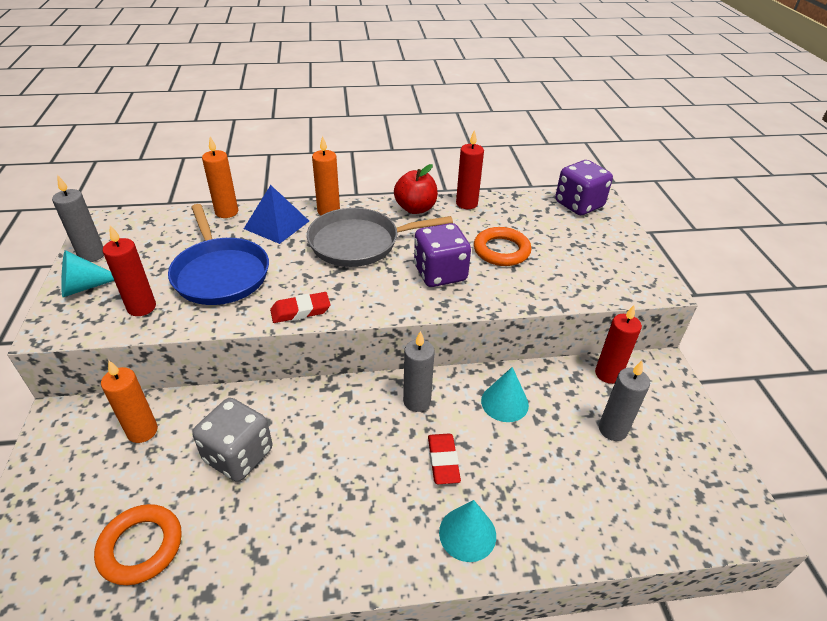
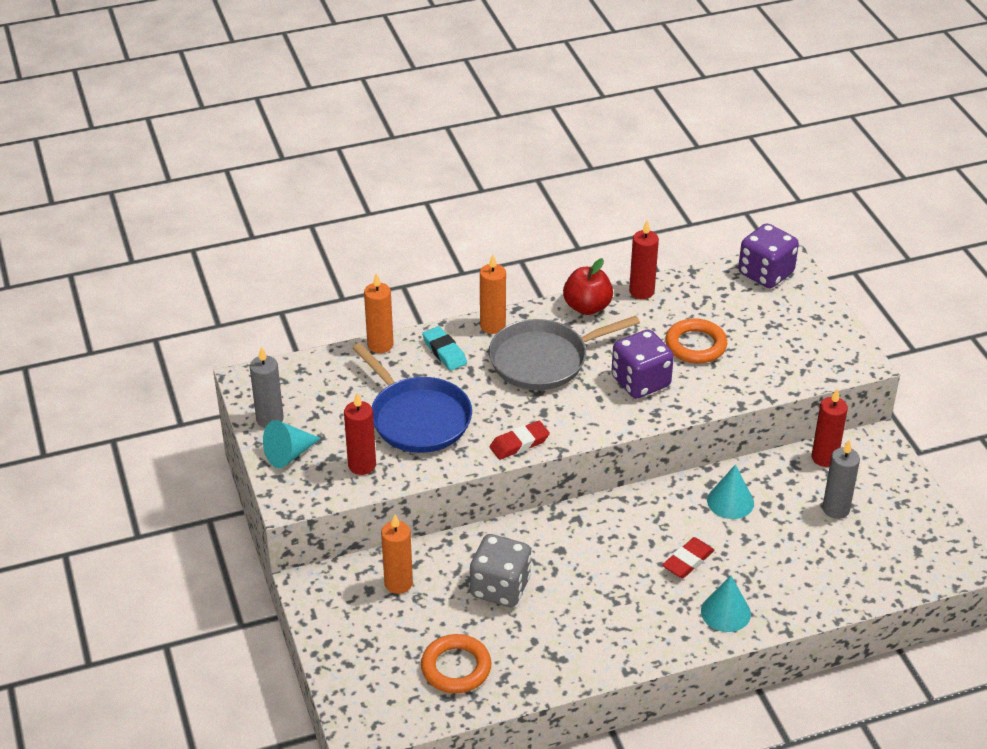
camera: 10 degrees left, 0 degrees up
blue pyramid [244,185,309,244] -> turquoise eraser [422,326,467,371]
grey candle [403,331,435,412] -> none
red eraser [428,434,461,484] -> red eraser turned 60 degrees clockwise [662,537,715,578]

